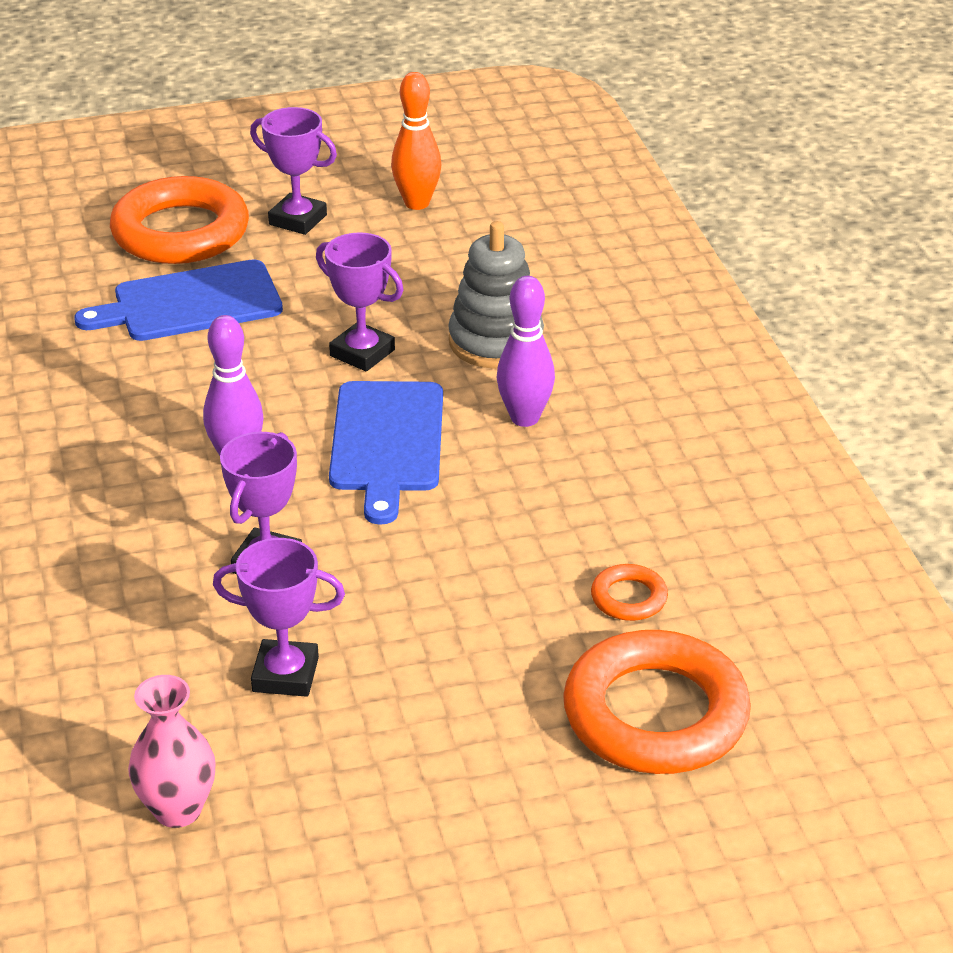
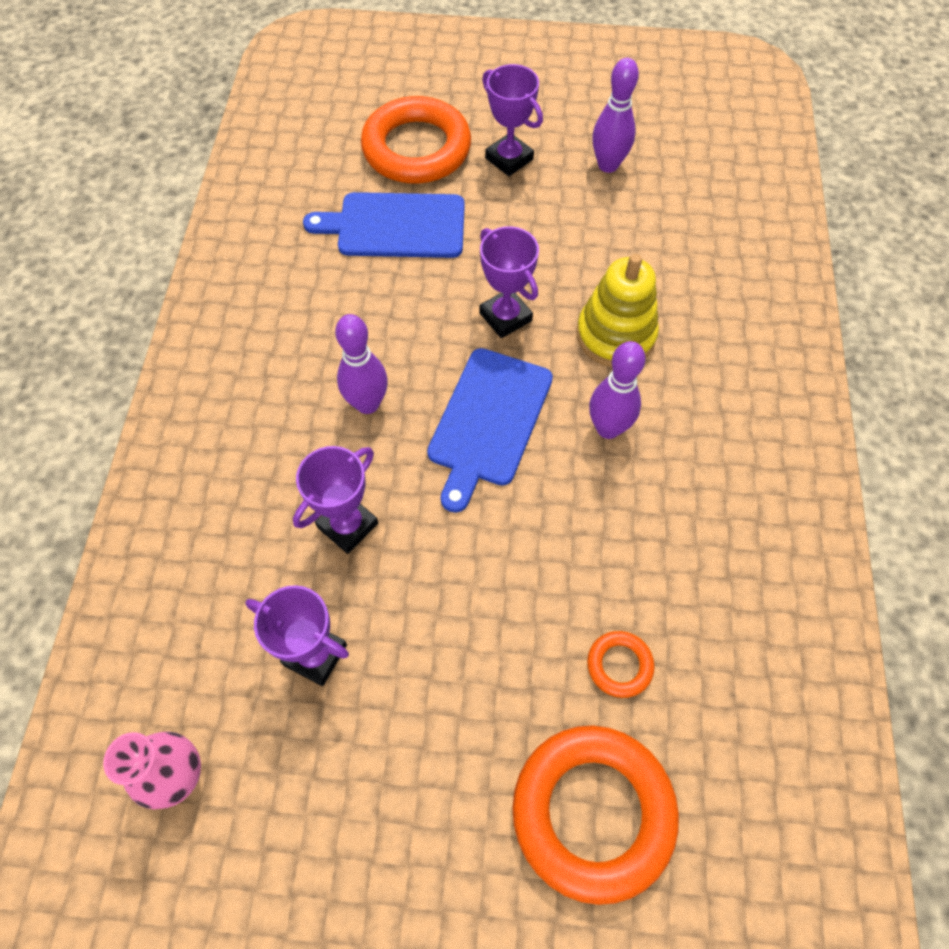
camera: 20 degrees right, 25 degrees up
orange bowling pin [391,72,441,210] -> purple bowling pin [592,58,639,173]
grey stacking toy [448,221,544,369] -> yellow stacking toy [577,254,659,367]

